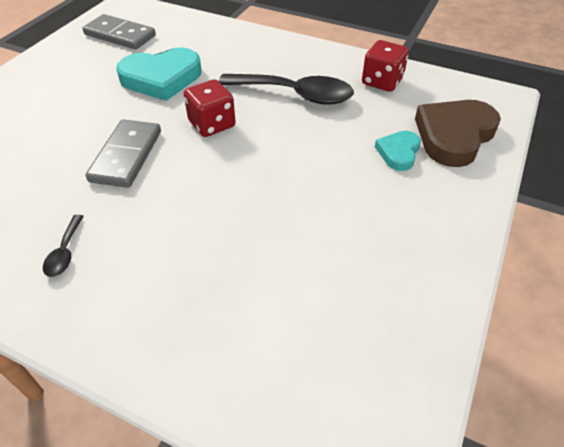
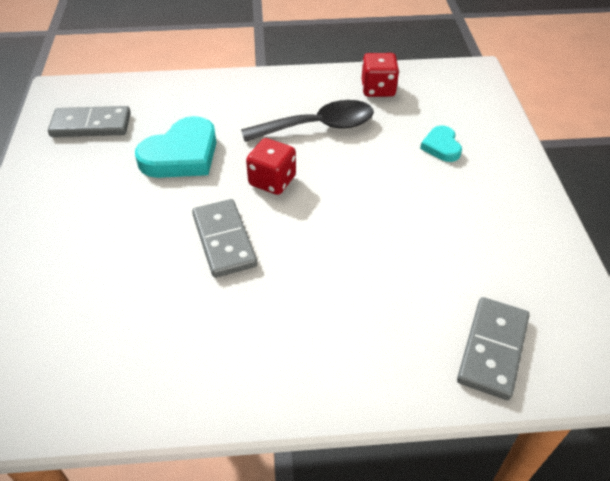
camera: 30 degrees left, 0 degrees up
black spoon [43,215,84,277] -> none
brown heart [415,100,501,167] -> none
none -> grey domino [457,297,530,400]

